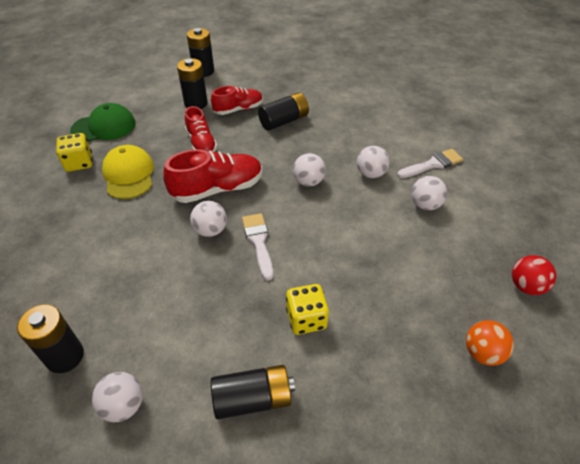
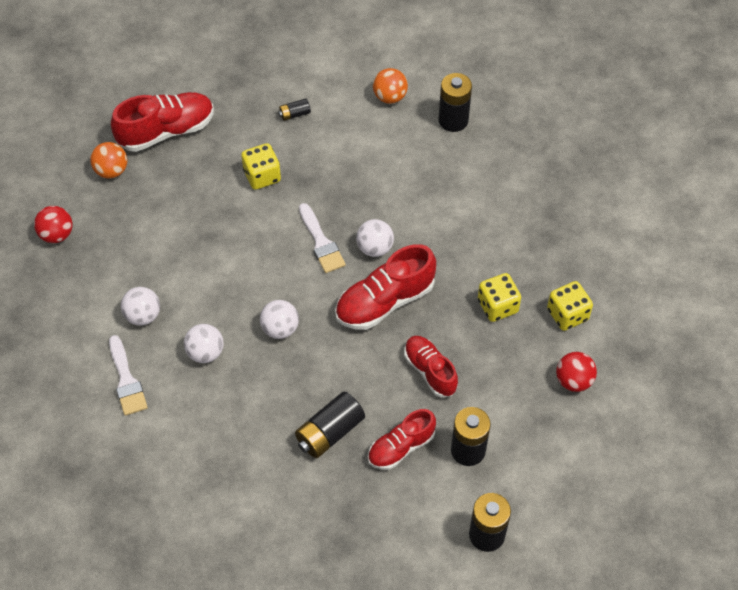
camera: 170 degrees right, 10 degrees up
green cap [70,103,136,141] -> red ball [556,352,597,392]
white ball [92,372,143,422] -> orange ball [373,68,408,104]
yellow cap [102,145,154,199] -> yellow dice [478,273,521,322]
black battery [211,365,295,419] -> black battery [279,98,311,121], size x0.51
white brush [397,149,463,178] -> white brush turned 75 degrees counterclockwise [109,335,148,416]
none -> red shoe [111,92,214,152]

